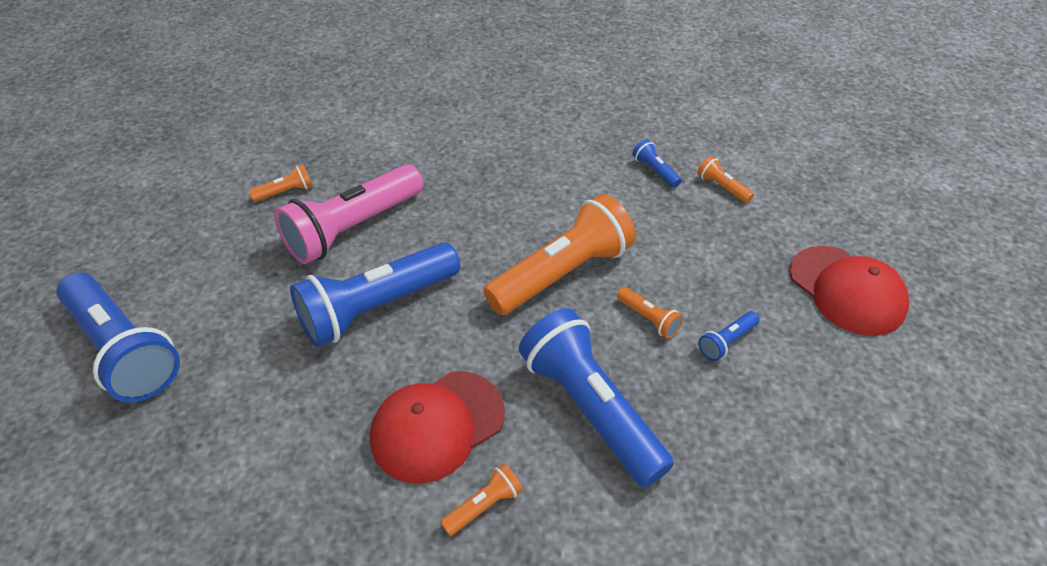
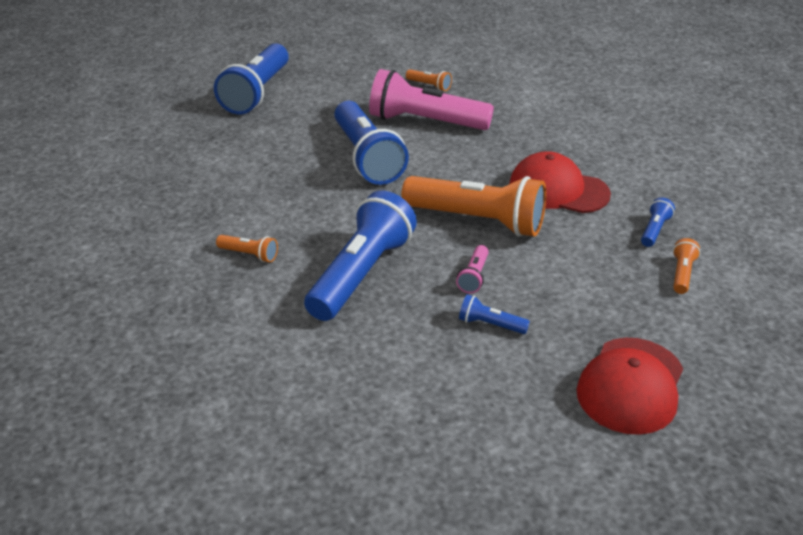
camera: 60 degrees right, 10 degrees down
blue flashlight [290,242,460,347] -> blue flashlight turned 135 degrees counterclockwise [334,101,409,185]
red cap [370,371,505,483] -> red cap moved to [509,151,611,213]
orange flashlight [617,287,683,339] -> pink flashlight [456,245,489,293]

